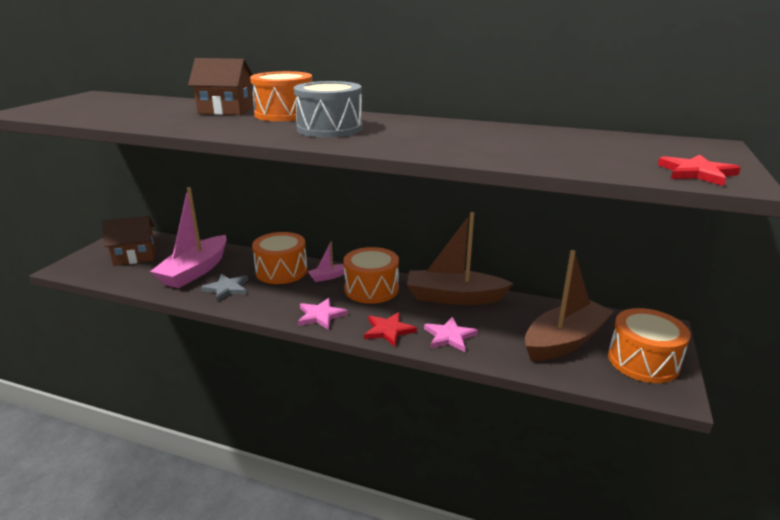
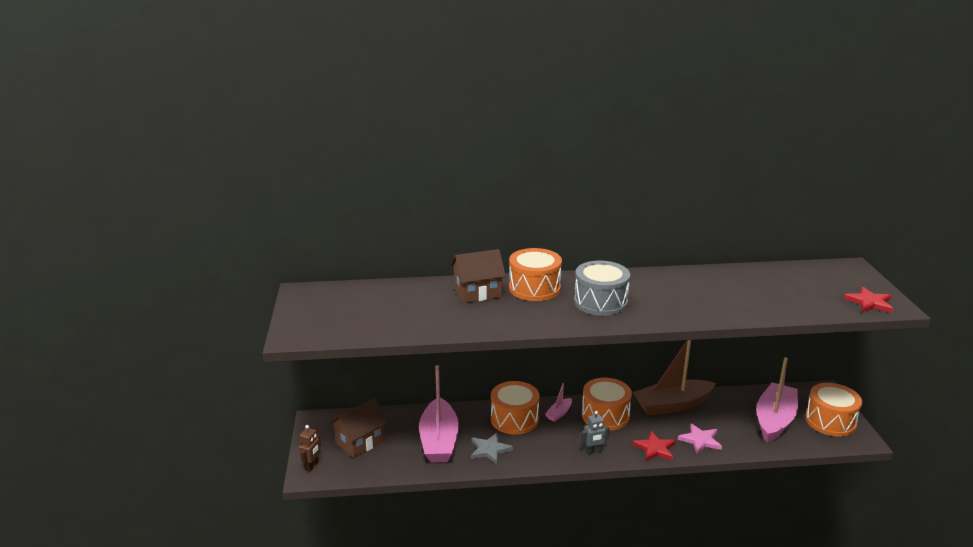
camera: 25 degrees left, 0 degrees up
pink star [298,298,348,330] -> grey robot [581,411,610,455]
brown boat [525,250,614,361] -> pink boat [756,357,798,443]
none -> brown robot [299,425,321,472]

